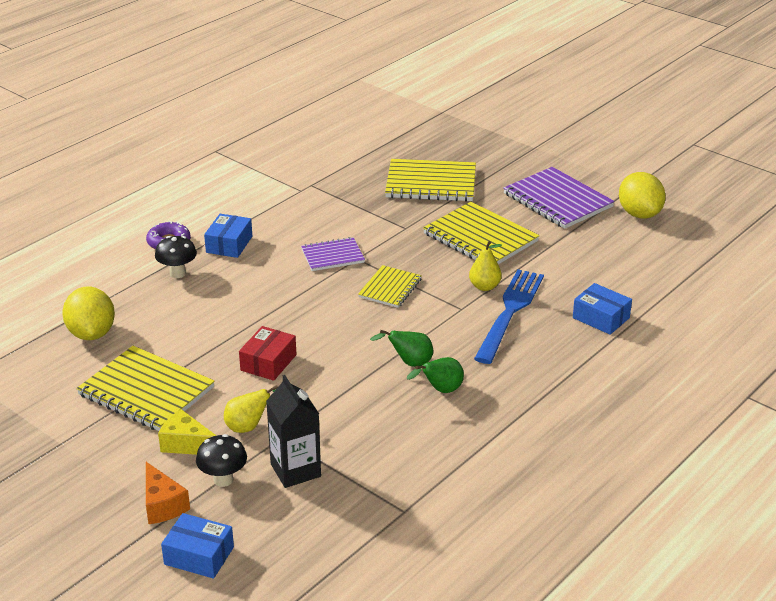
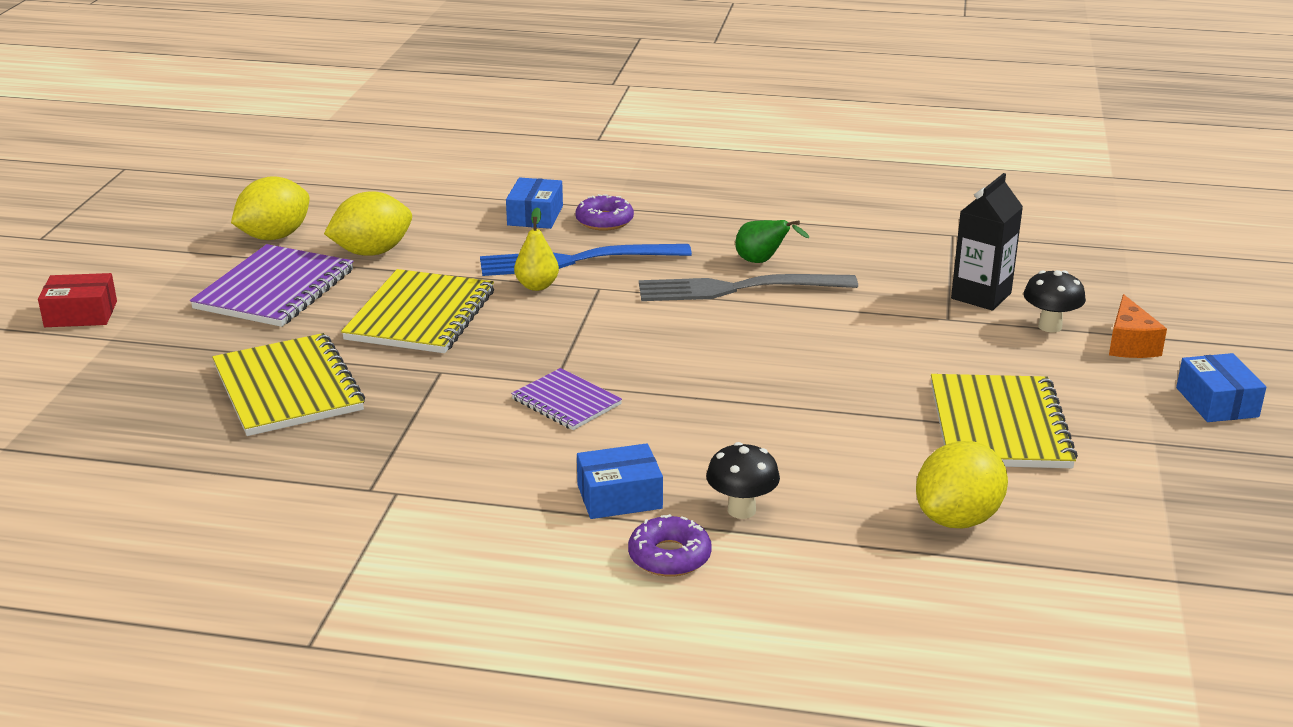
camera: 120 degrees left, 5 degrees down
orange cheese [146,462,190,524] -> orange cheese turned 150 degrees clockwise [1109,294,1167,358]
yellow cheese [158,409,217,455] -> none
blue box [161,513,234,579] -> blue box moved to [1176,353,1266,422]
yellow pear [224,385,278,433] -> none
red box [239,326,297,381] -> red box moved to [38,273,117,327]
yellow notebook [358,265,422,308] -> none
green pear [370,330,433,367] -> grey fork [639,274,858,301]
none -> yellow lemon [324,191,412,256]
none -> purple donut [575,194,634,231]

